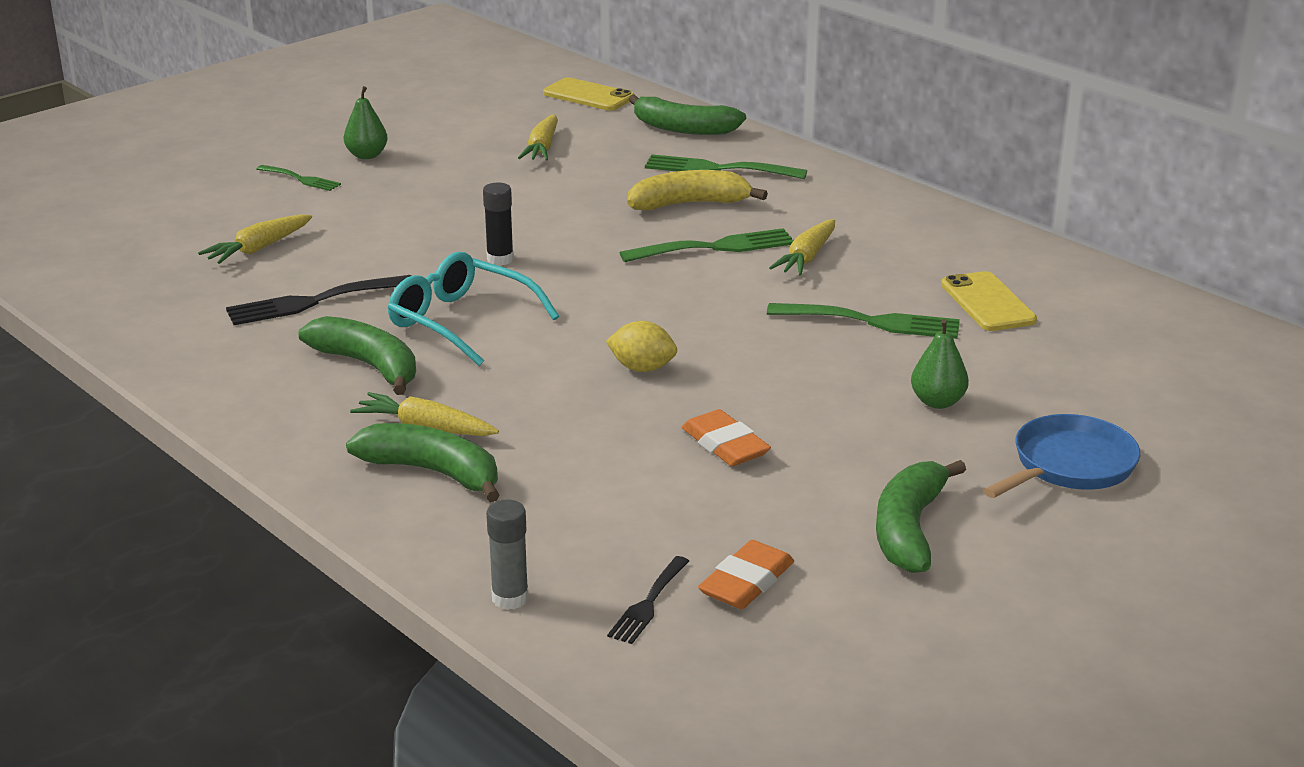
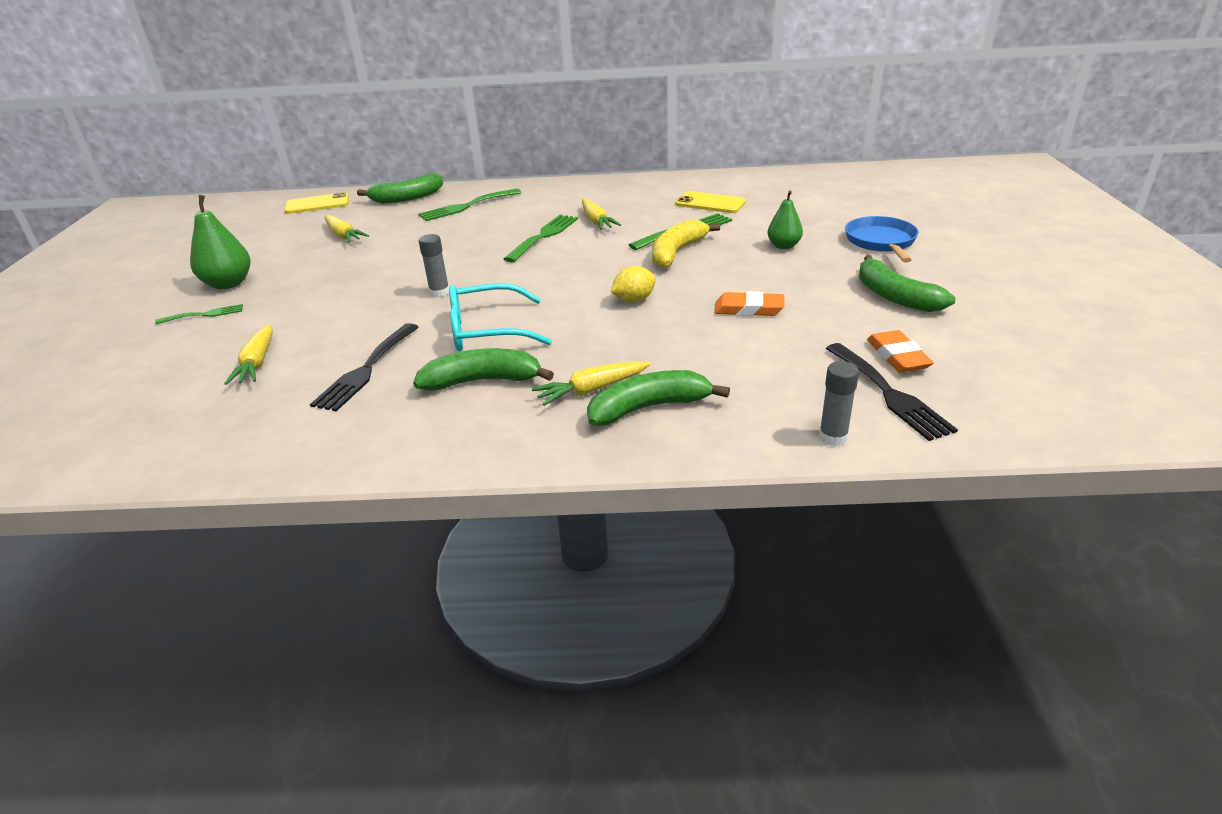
camera: 45 degrees left, 5 degrees up
green pear [344,86,388,159] -> green pear [190,195,251,289], size x1.55
black glue stick [483,183,514,266] -> grey glue stick [419,234,449,298]
black fork [607,556,689,644] -> black fork [826,343,958,441], size x1.70
yellow banana [628,170,768,210] -> yellow banana moved to [652,219,720,268]

